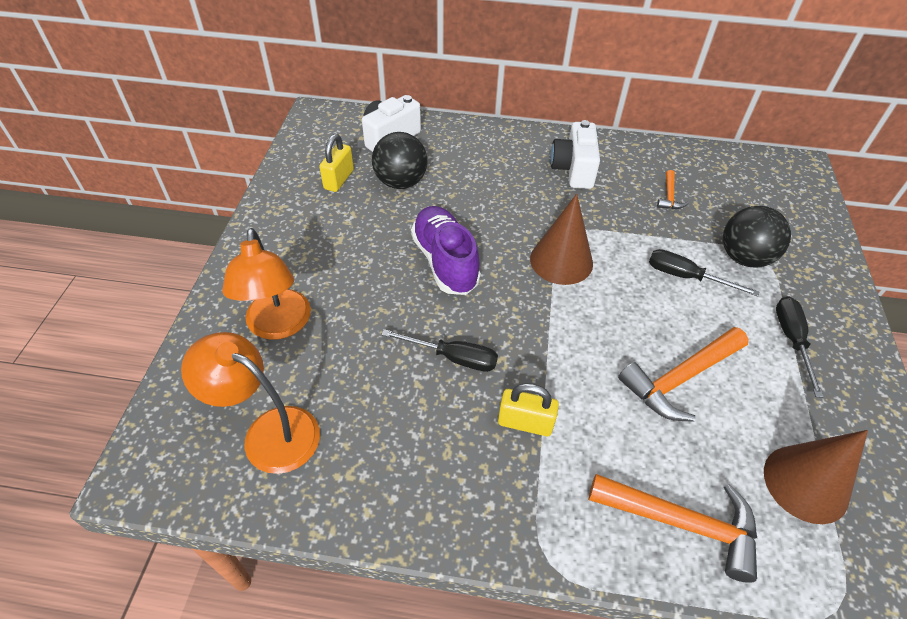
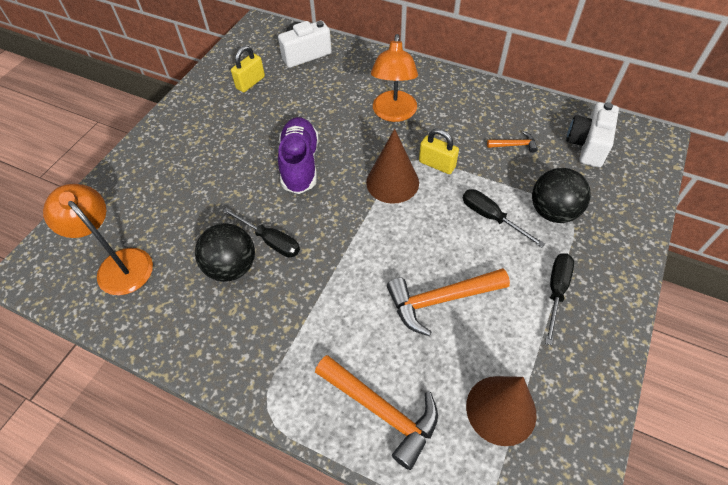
camera: 20 degrees right, 5 degrees up
orange lamp [222,228,311,340] -> orange lamp moved to [371,34,418,122]
black ball [372,132,428,189] -> black ball moved to [195,223,255,282]
yellow padlock [498,383,559,436] -> yellow padlock moved to [419,129,459,174]
white camera [550,120,600,189] -> white camera moved to [566,102,619,167]
orange hammer [657,170,689,209] -> orange hammer turned 120 degrees counterclockwise [487,131,538,153]

